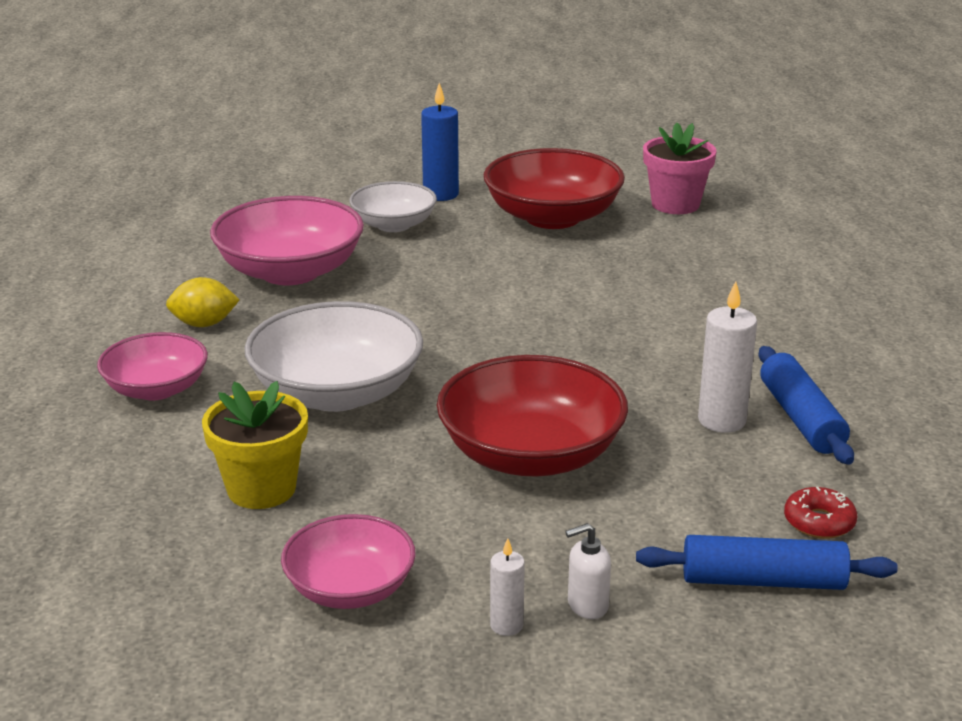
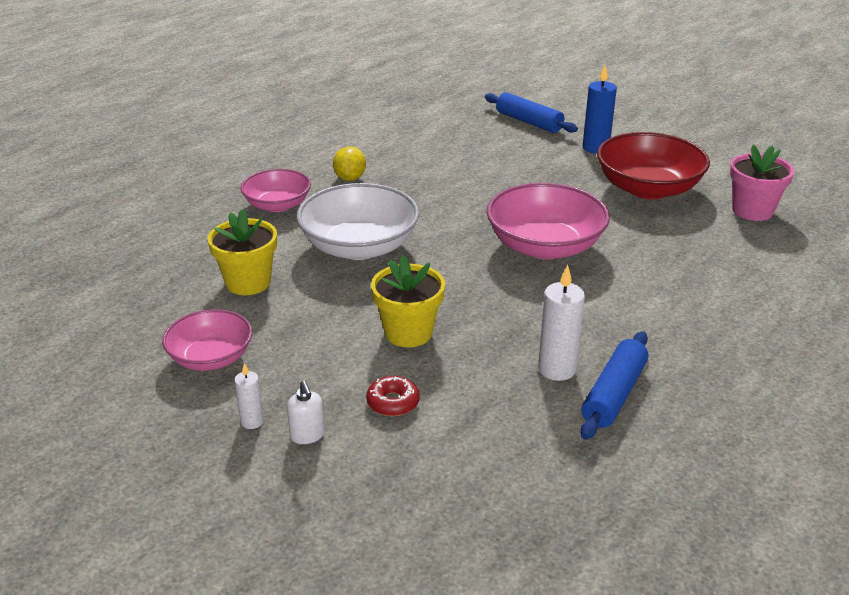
camera: 40 degrees right, 5 degrees up
yellow lemon [166,277,240,327] -> yellow lemon turned 60 degrees clockwise [333,146,366,181]
pink bowl [210,196,364,285] -> pink bowl moved to [486,183,610,259]
white bowl [349,181,437,232] -> none
red bowl [437,355,628,477] -> yellow flower pot [371,255,445,347]
white soap dispenser [565,523,611,619] -> white soap dispenser turned 135 degrees counterclockwise [287,381,325,444]
blue rolling pin [636,535,898,590] -> blue rolling pin moved to [485,92,578,133]
red donut [784,487,857,539] -> red donut moved to [366,376,420,416]

